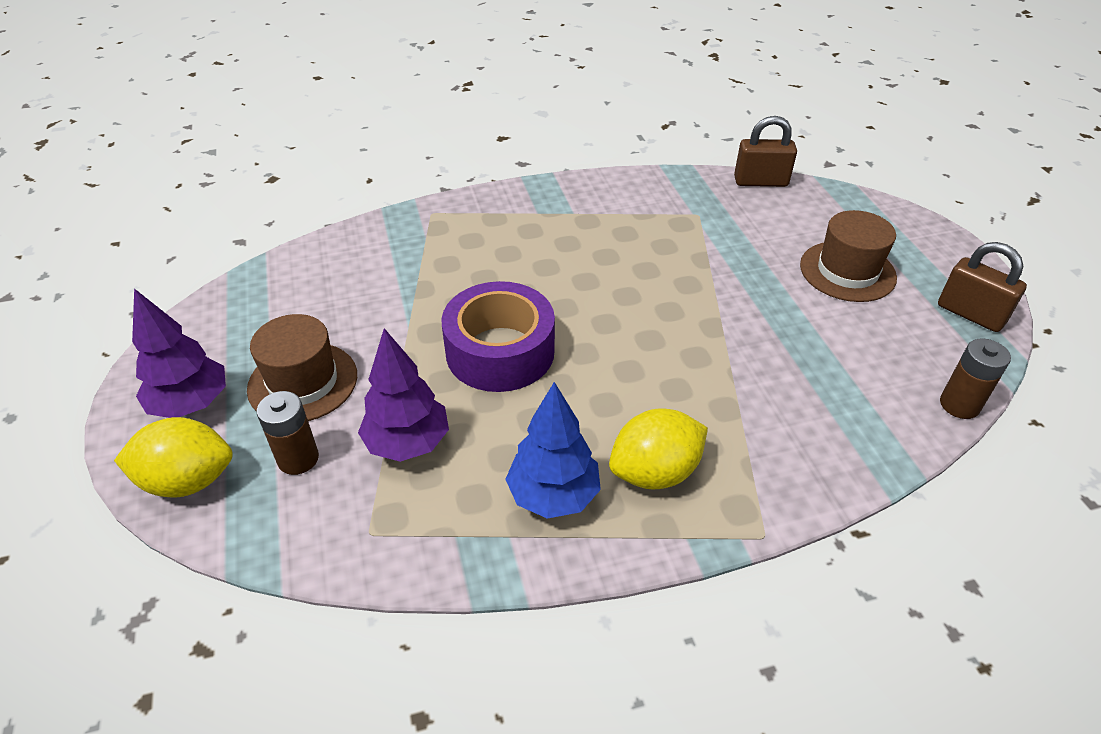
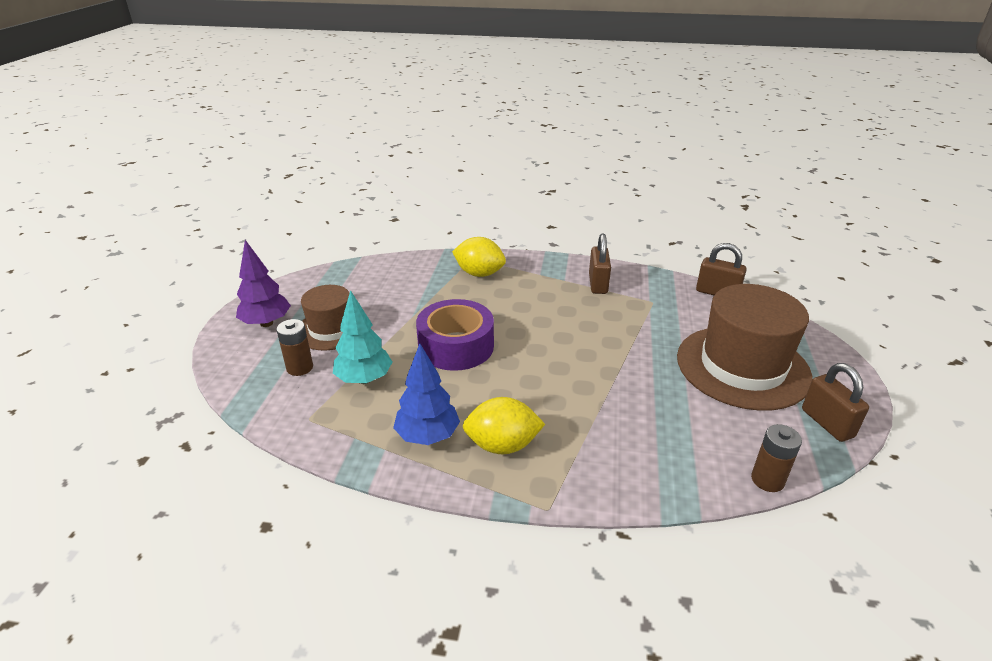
camera: 25 degrees right, 10 degrees down
yellow lemon [114,417,233,498] -> yellow lemon moved to [452,237,506,277]
purple tree [358,328,449,462] -> turquoise tree [333,290,392,384]
brown hat [800,210,897,302] -> brown hat [677,284,813,411], size x1.71
none -> brown padlock [589,234,611,294]

